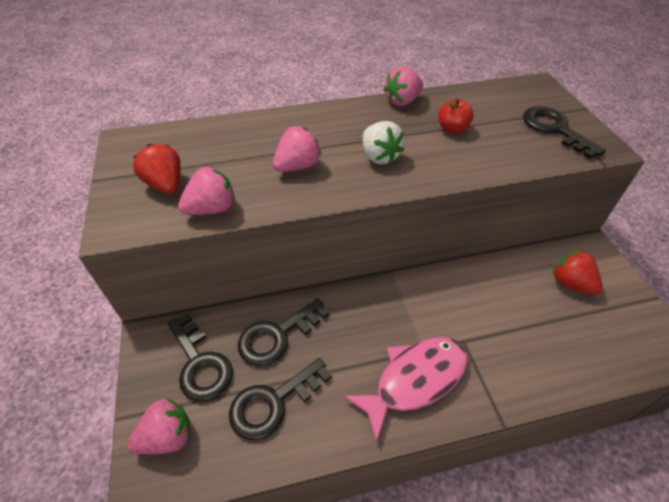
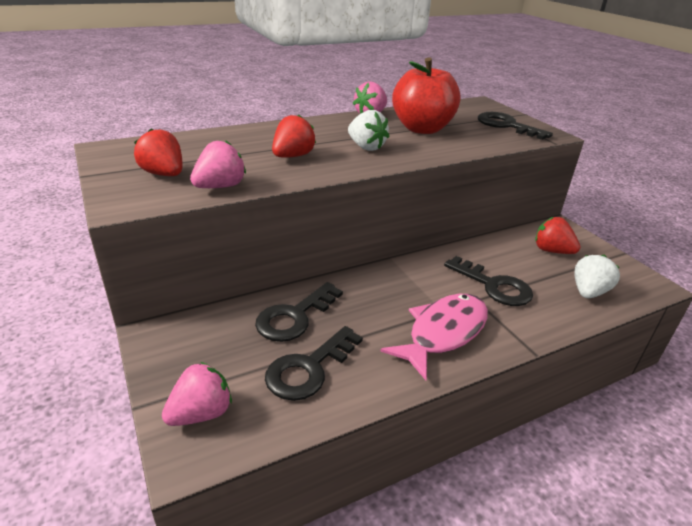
camera: 15 degrees left, 15 degrees down
black key [168,313,233,402] -> black key moved to [444,256,533,306]
pink strawberry [273,126,321,172] -> red strawberry [272,114,316,158]
red apple [438,98,473,134] -> red apple [392,57,461,134], size x2.16
none -> white strawberry [574,255,620,298]

